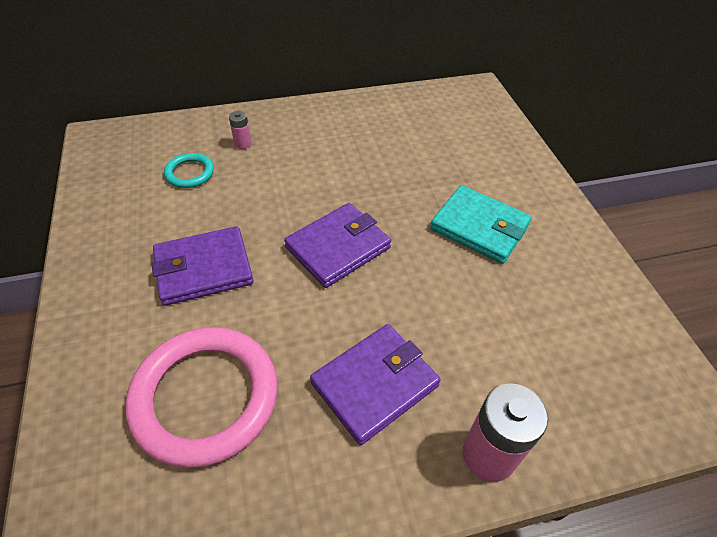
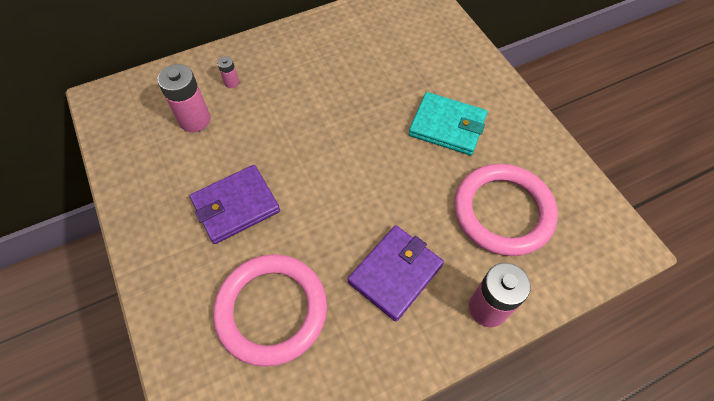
camera: 10 degrees left, 10 degrees up
turquoise ring [164,153,214,188] -> pink battery [158,64,211,132]
purple wallet [284,203,391,288] -> none
none -> pink ring [454,164,558,256]

